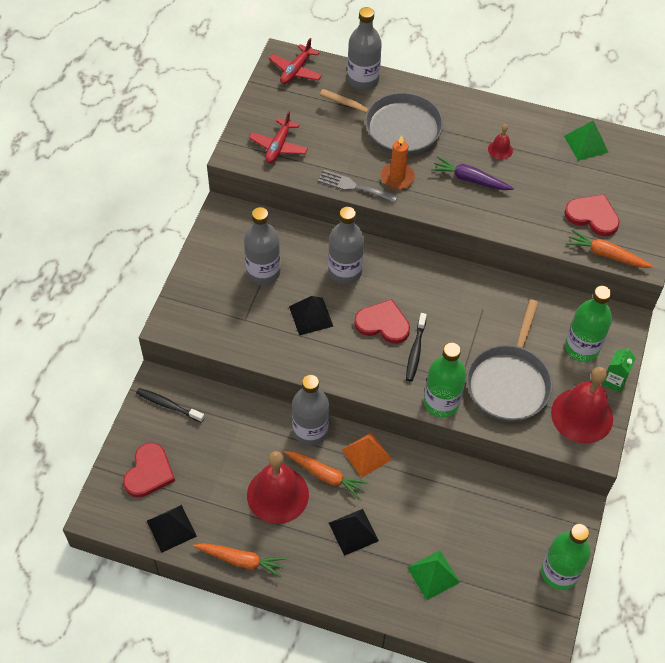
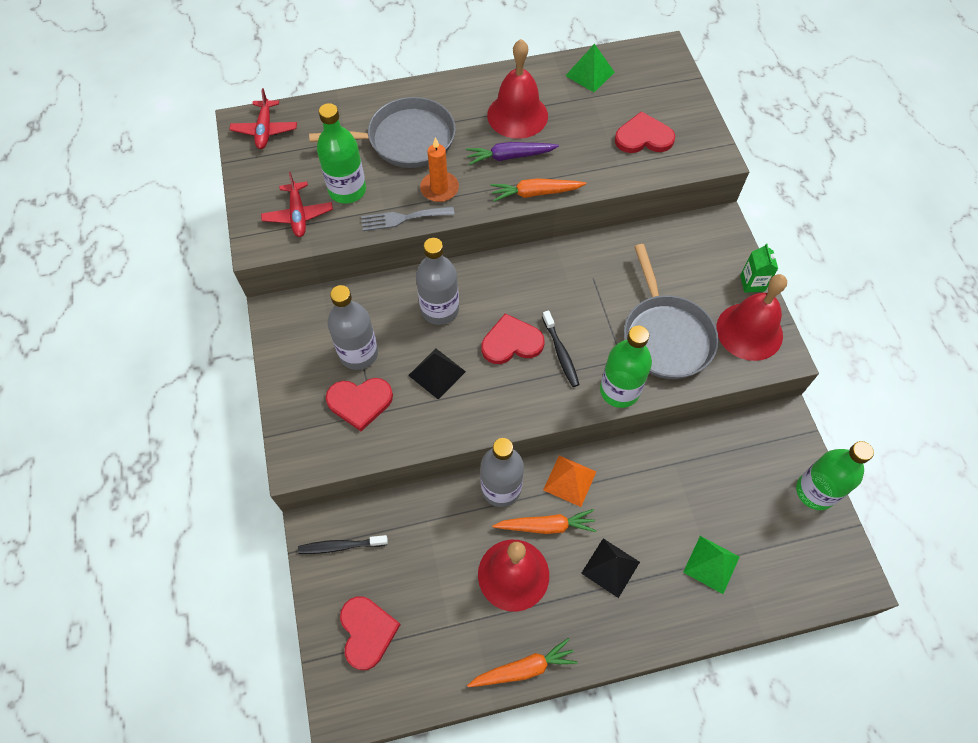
camera: 30 degrees left, 5 degrees up
black pyramid [147,505,197,553] -> none
grey bottle [347,7,382,90] -> none
red bell [488,124,513,160] -> red bell [487,39,548,139], size x2.24
green bottle [565,286,612,362] -> green bottle moved to [317,103,366,204]
orange carrot [566,230,653,268] -> orange carrot moved to [490,178,586,202]
none -> red heart [326,378,393,431]

